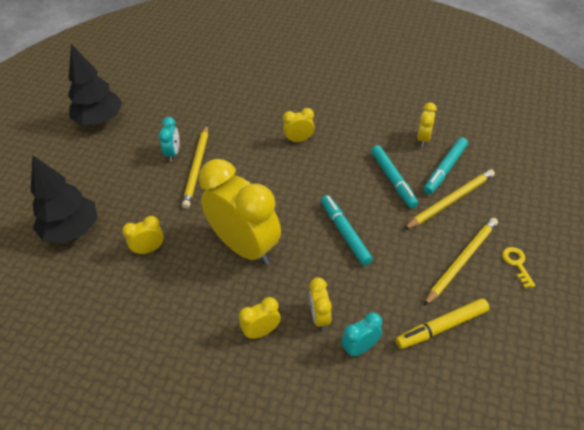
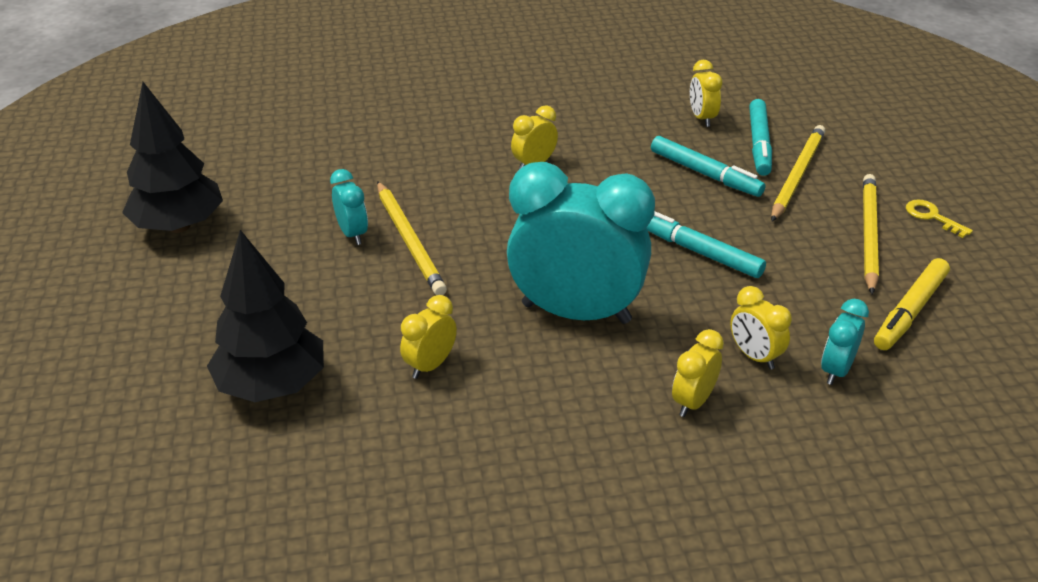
camera: 30 degrees left, 10 degrees down
yellow clock [199,159,281,265] -> turquoise clock [507,162,655,324]

